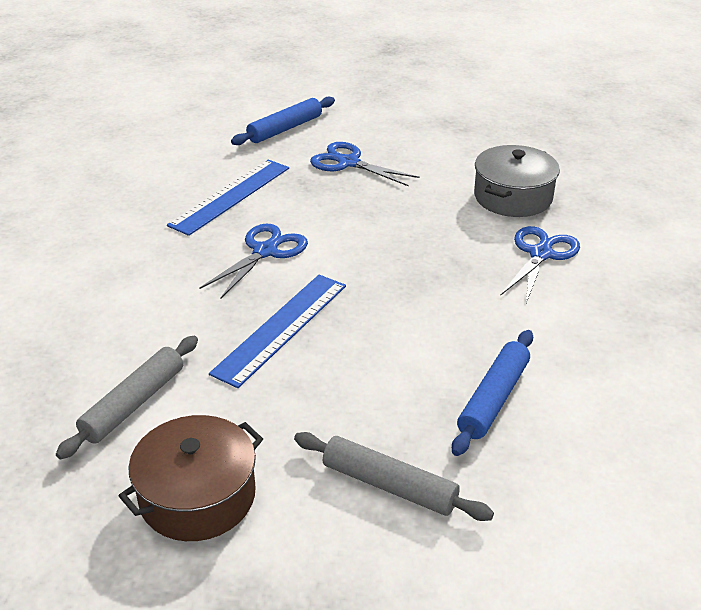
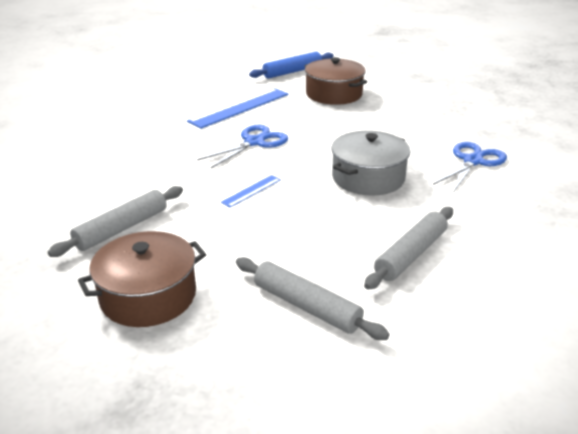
camera: 10 degrees right, 5 degrees down
blue ruler [209,275,346,388] -> blue ruler [221,175,281,207], size x0.48
blue scissors [310,142,420,186] -> brown pot [305,57,367,105]
blue rolling pin [452,330,533,456] -> grey rolling pin [364,207,453,289]
grey pot [474,145,560,217] -> grey pot moved to [331,131,410,196]

